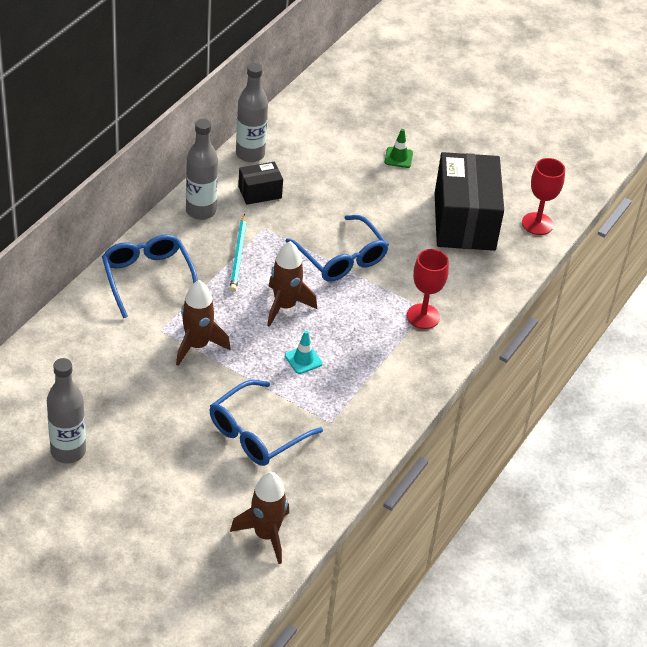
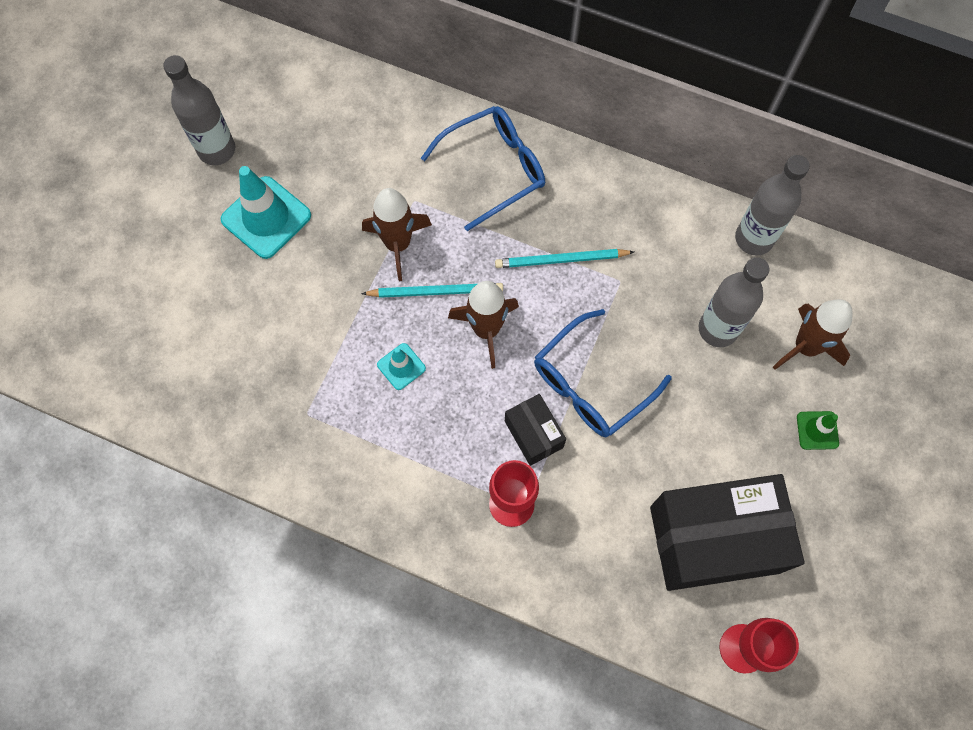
camera: 85 degrees right, 25 degrees up
grey bottle [186,119,218,220] -> grey bottle moved to [699,257,769,347]
blue glasses [210,380,323,466] -> none
brown rocket [230,472,289,564] -> brown rocket moved to [773,299,853,370]
black box [238,162,283,205] -> black box moved to [505,394,566,466]
none -> turquoise traffic cone [221,166,311,259]
none -> turquoise pencil [361,283,503,298]

